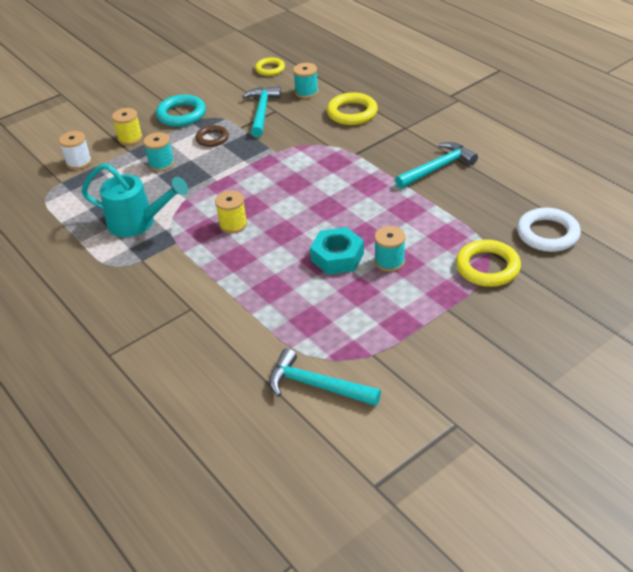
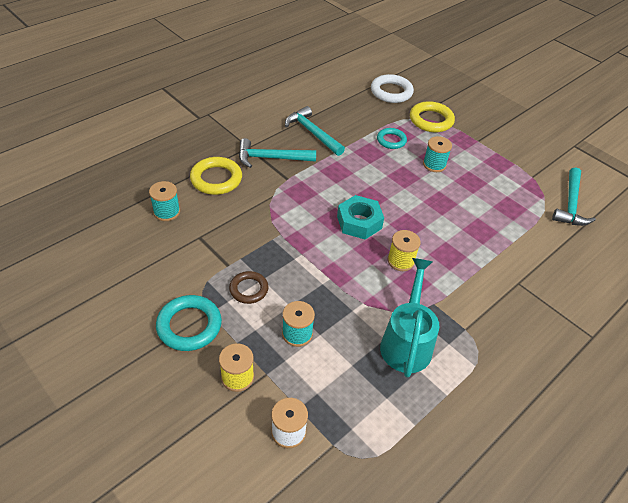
camera: 100 degrees left, 5 degrees up
turquoise hammer [242,86,281,137] -> turquoise hammer moved to [239,138,316,168]
yellow ring [255,57,285,76] -> none
turquoise nut [310,227,364,275] -> turquoise nut moved to [337,195,384,240]
none -> turquoise ring [377,128,407,149]

